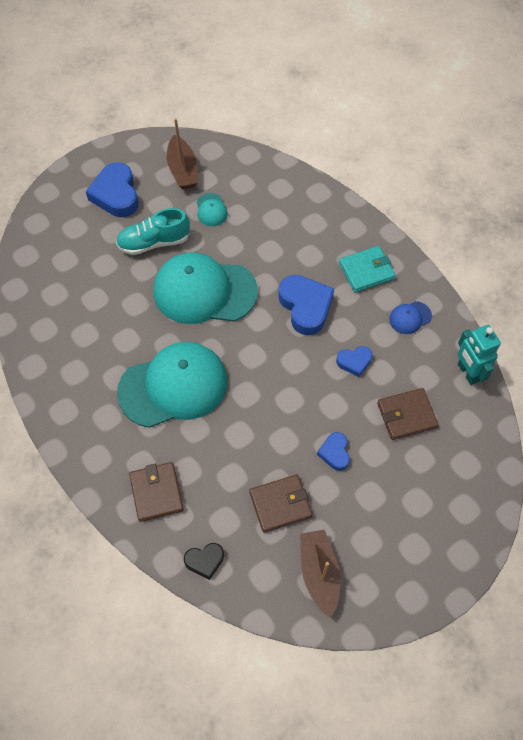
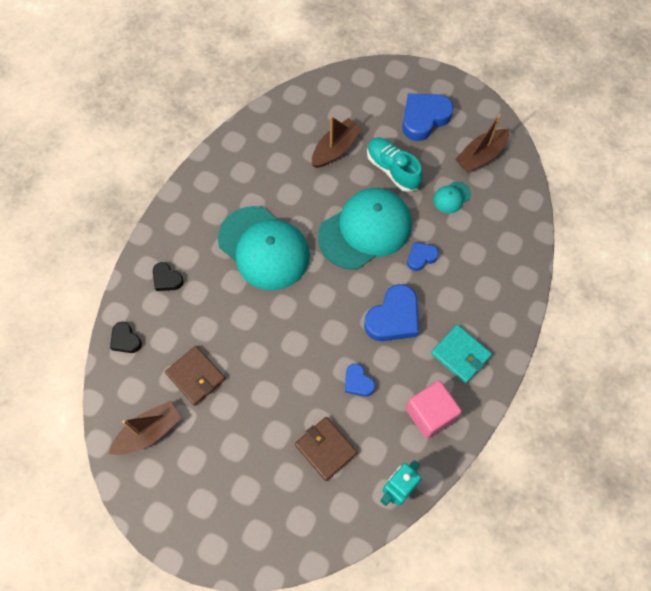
camera: 65 degrees right, 5 degrees up
brown wallet [129,462,184,522] -> black heart [153,262,184,291]
turquoise cap [153,252,258,324] -> turquoise cap turned 75 degrees clockwise [318,188,412,270]
blue heart [317,432,350,471] -> blue heart moved to [407,242,439,271]
blue cap [389,301,432,334] -> pink cube [406,381,462,439]
none -> brown boat [312,116,362,168]

